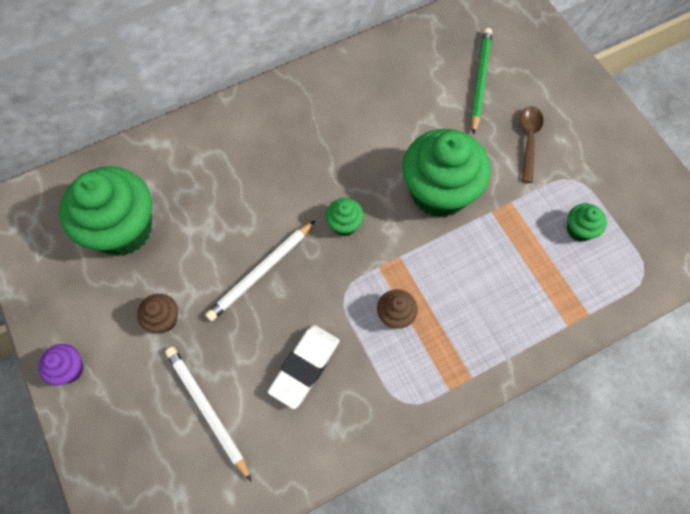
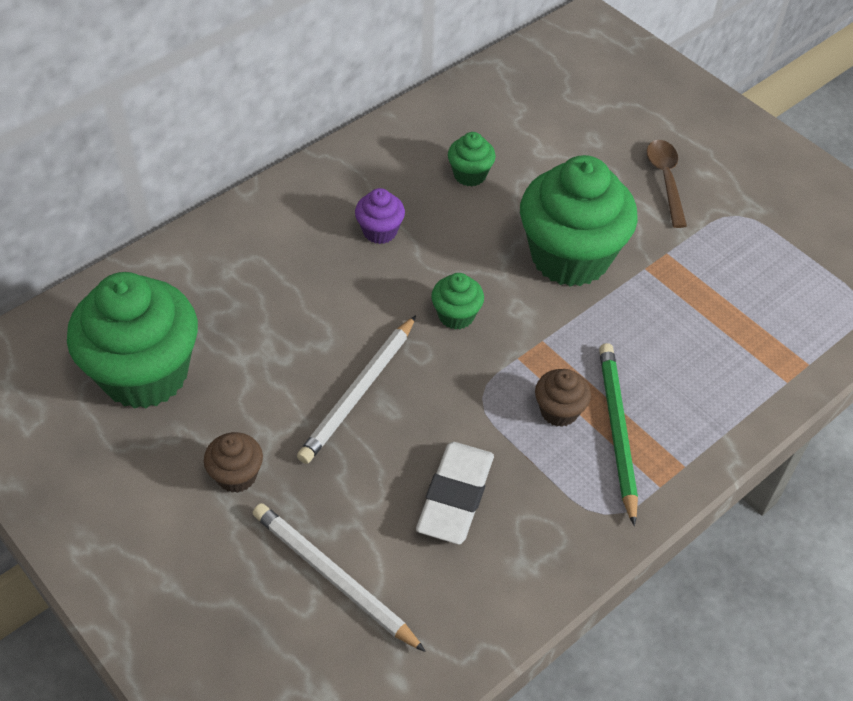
camera: 15 degrees left, 15 degrees down
purple cupcake [38,344,84,385] -> purple cupcake moved to [355,188,405,244]
green pencil [471,28,492,135] -> green pencil moved to [599,343,638,526]
green cupcake [567,203,607,242] -> green cupcake moved to [448,132,496,186]

